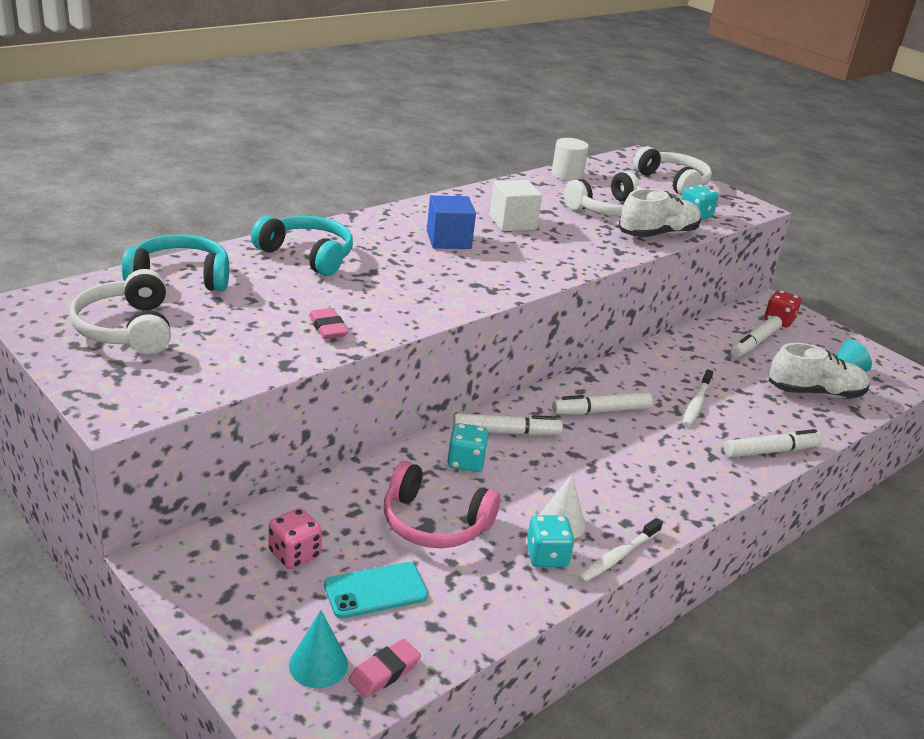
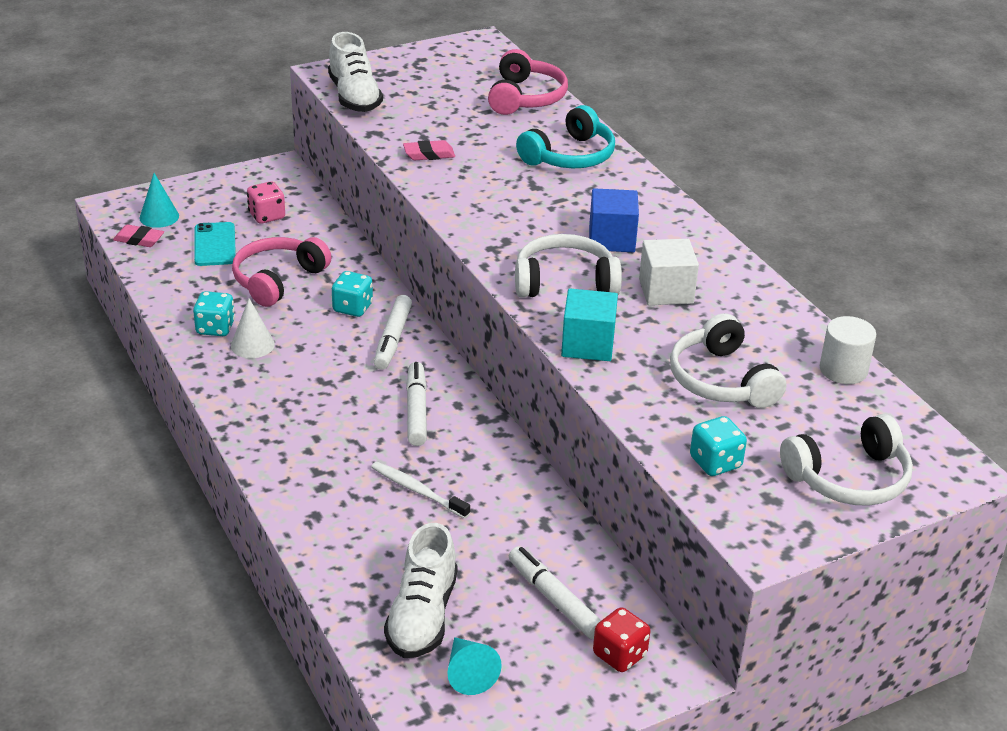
camera: 105 degrees right, 5 degrees up
white headphones [69,269,171,354] -> white headphones moved to [515,234,622,297]
turquoise headphones [122,234,229,291] -> pink headphones [488,49,568,115]
pink eraser [348,639,421,698] -> pink eraser turned 45 degrees counterclockwise [113,225,164,247]
white toothbrush [577,518,663,583] -> none
white shoe [619,189,701,237] -> white shoe moved to [328,32,383,112]
white marker [724,429,823,458] -> none
none -> turquoise cube [561,289,618,361]

